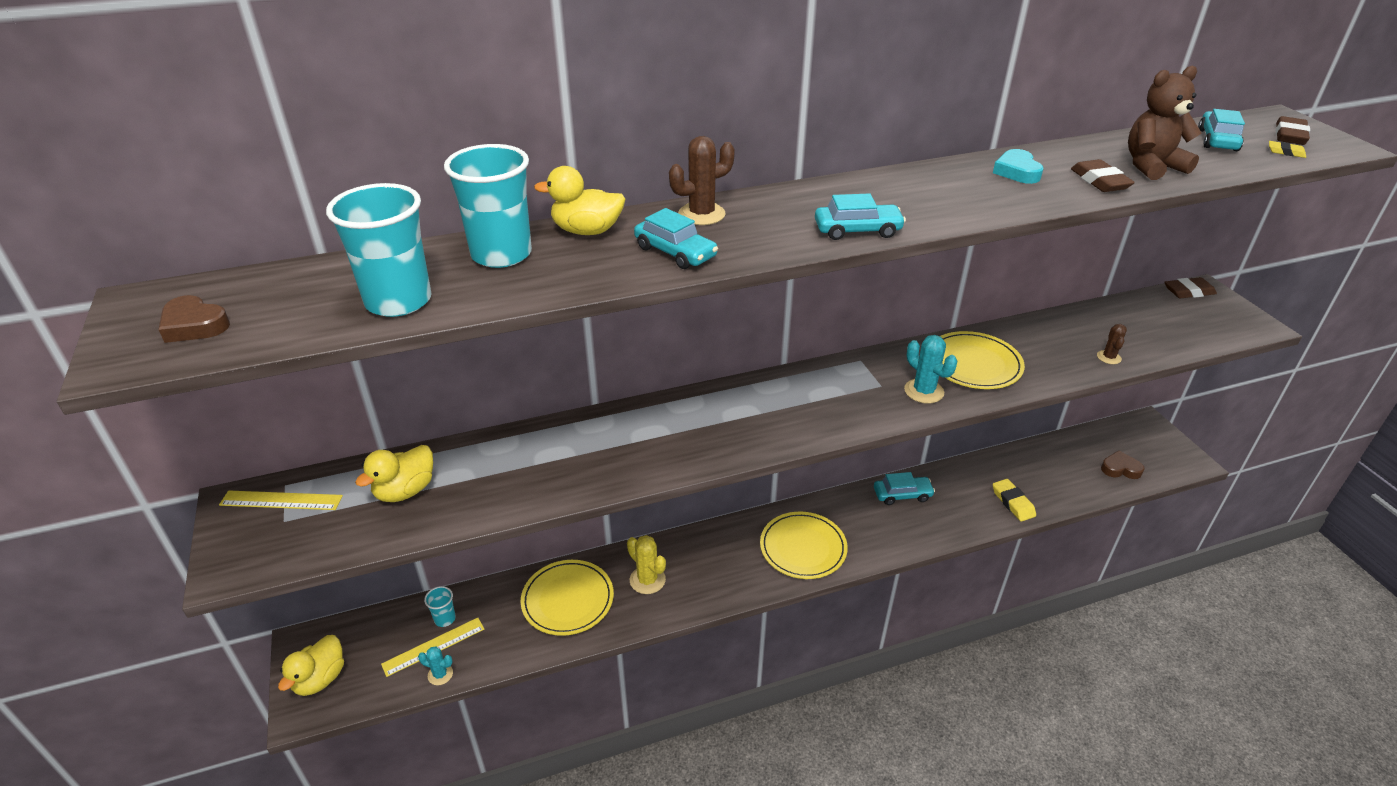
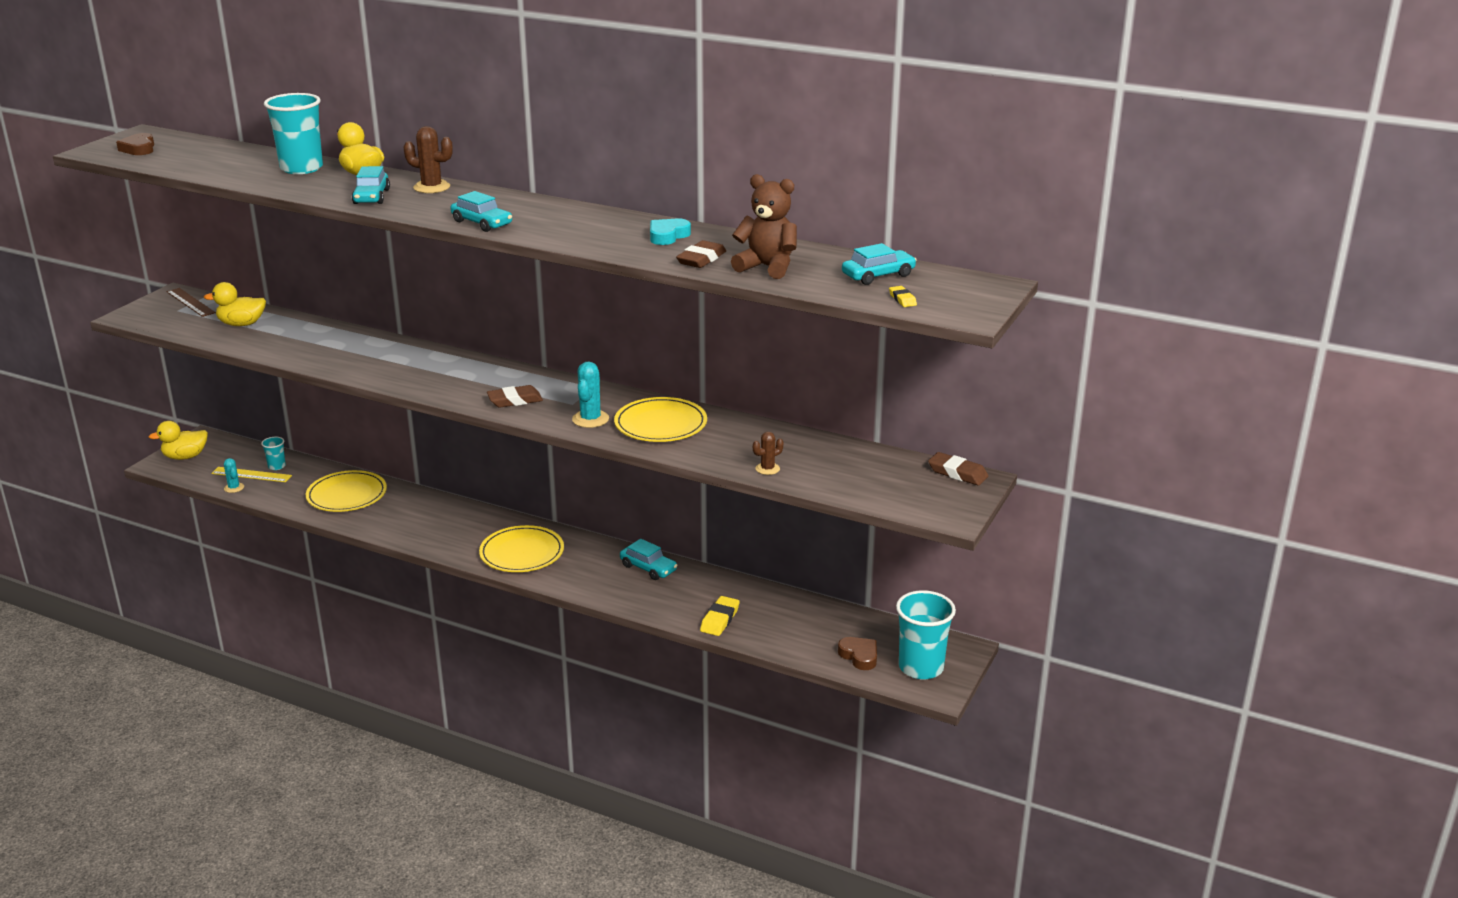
camera: 45 degrees right, 10 degrees down
yellow ruler [219,491,343,510] -> brown ruler [167,288,216,317]
turquoise cup [326,183,432,317] -> turquoise cup moved to [896,590,956,679]
yellow cactus [627,535,666,594] -> none
brown eraser [1275,116,1310,145] -> brown eraser moved to [487,385,543,407]

